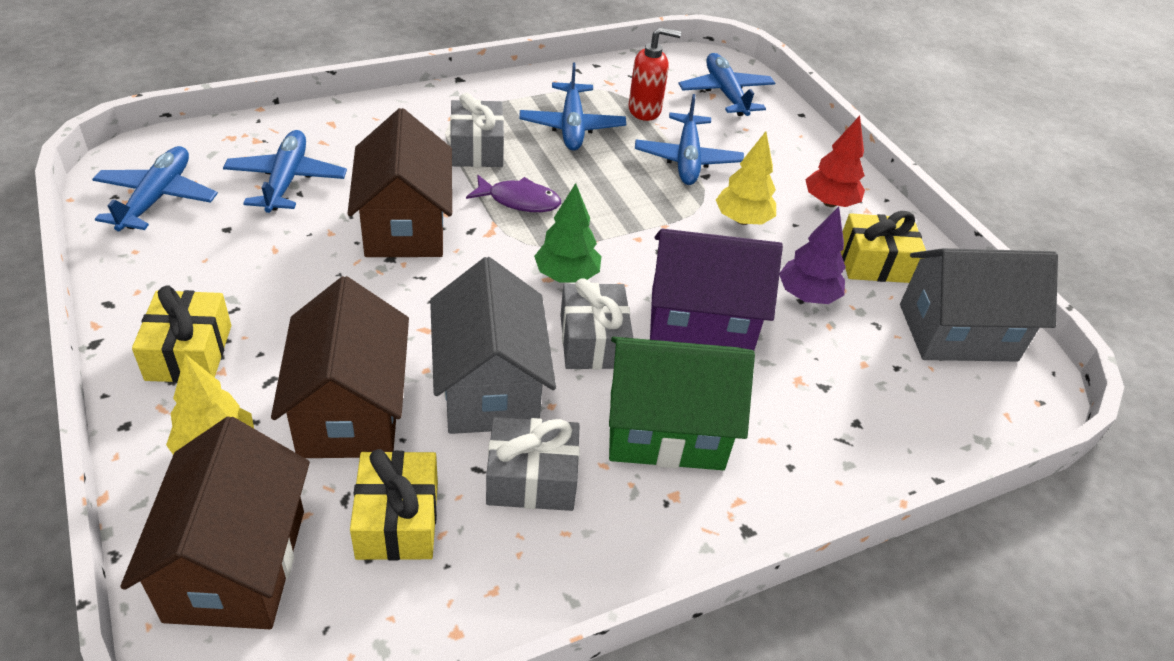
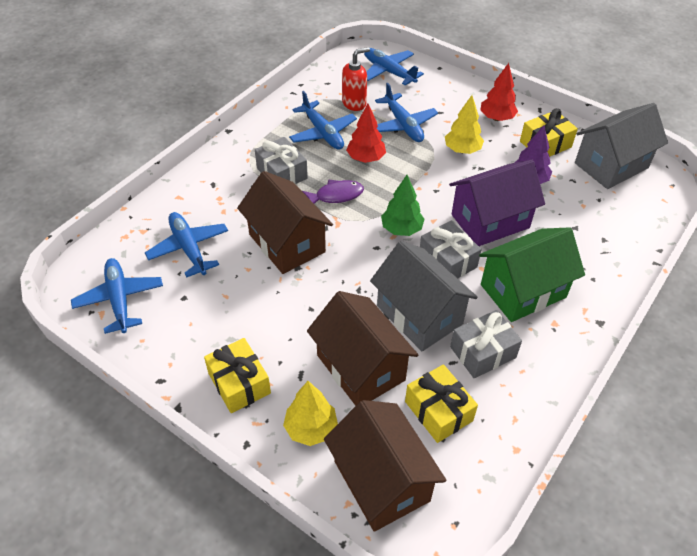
camera: 25 degrees left, 5 degrees up
none -> red tree [346,104,386,163]

